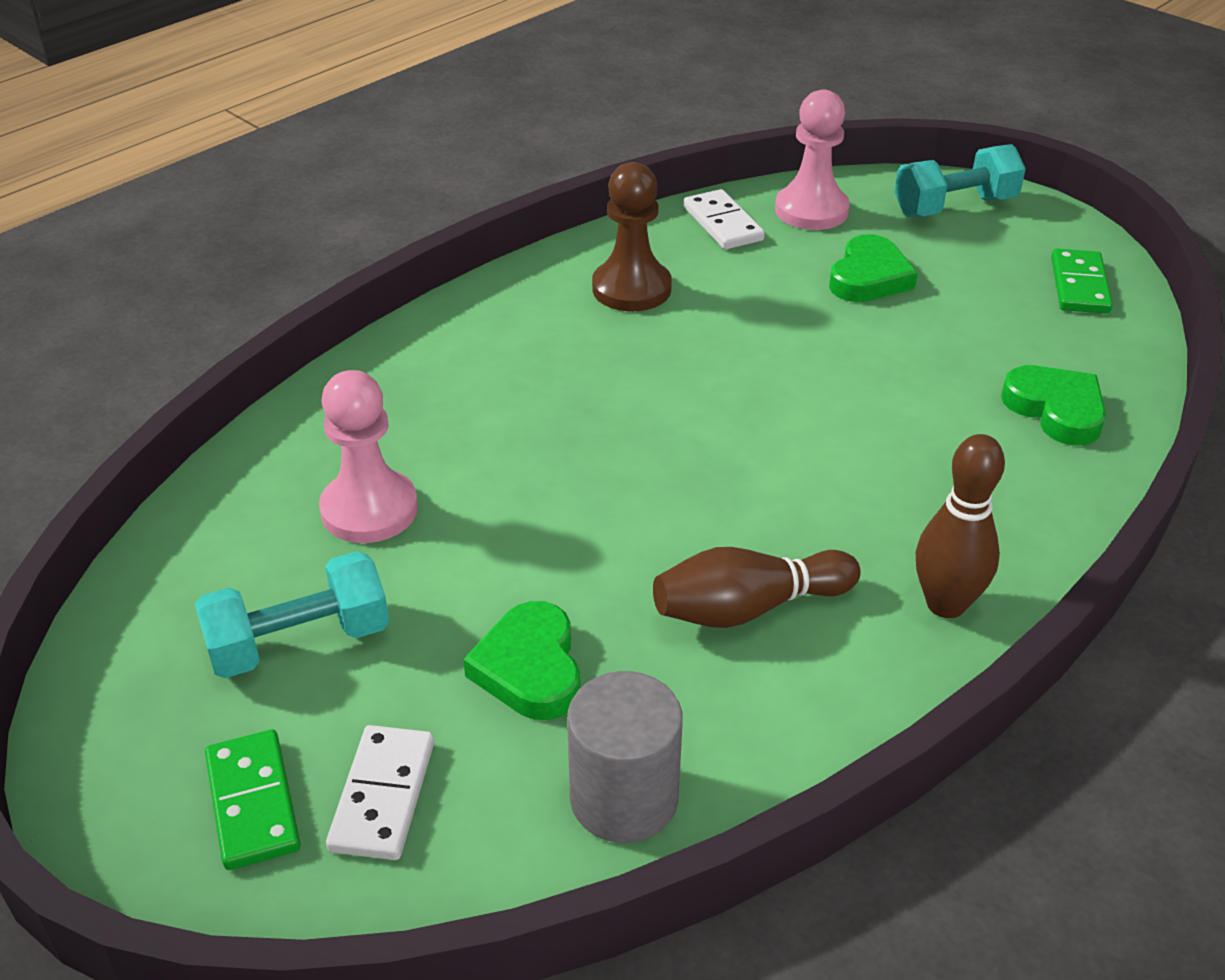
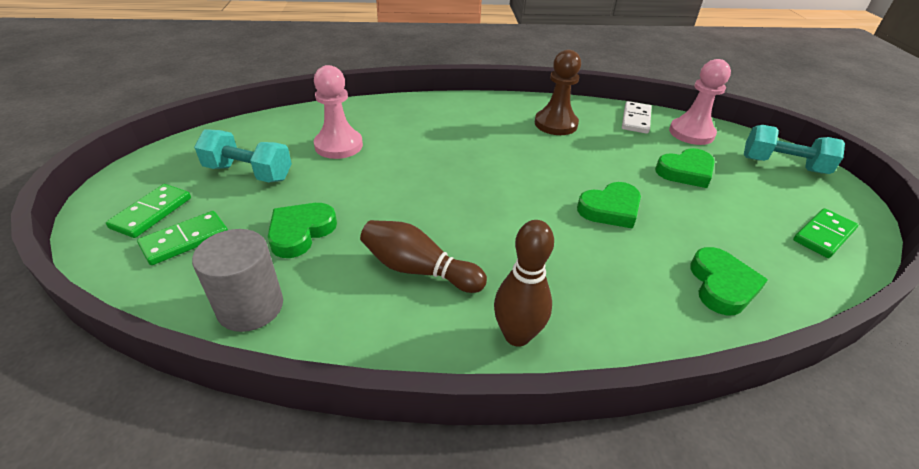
camera: 40 degrees right, 0 degrees up
white domino [326,725,434,860] -> green domino [137,211,228,265]
none -> green heart [577,182,641,229]

